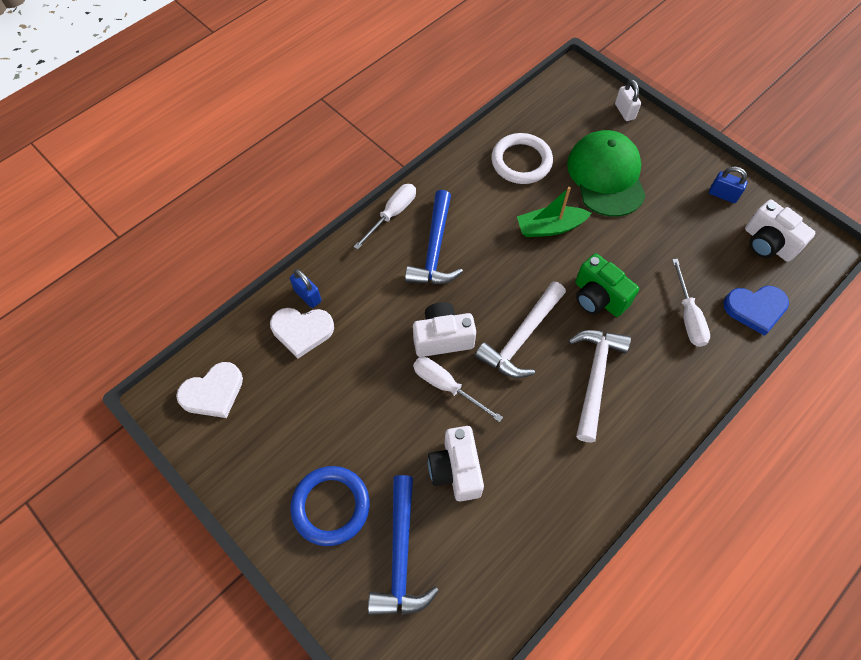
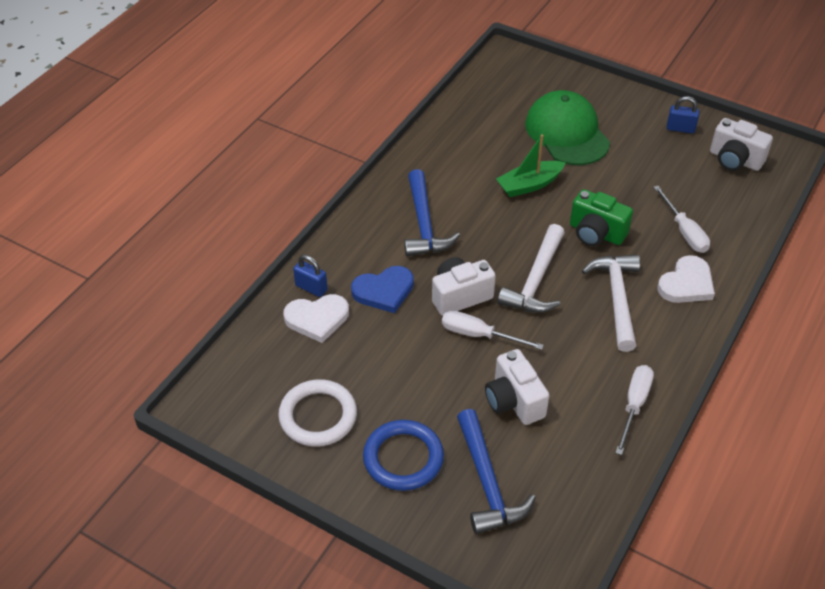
camera: 15 degrees left, 15 degrees down
white heart [176,362,243,418] -> white heart moved to [658,255,715,303]
white screwdriver [353,184,416,250] -> white screwdriver moved to [615,365,654,455]
white ring [491,133,553,184] -> white ring moved to [278,379,357,447]
white padlock [615,79,641,121] -> none
blue heart [723,286,789,336] -> blue heart moved to [351,266,414,313]

